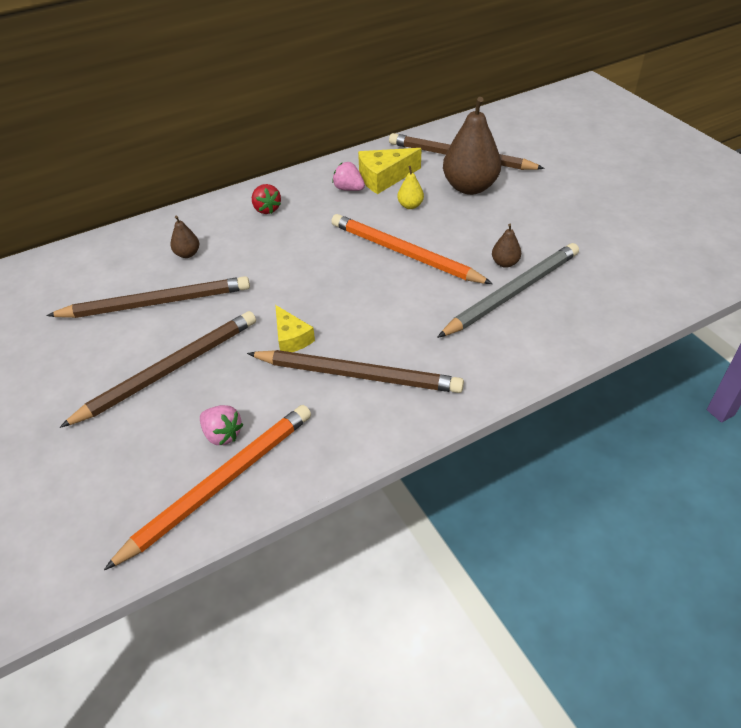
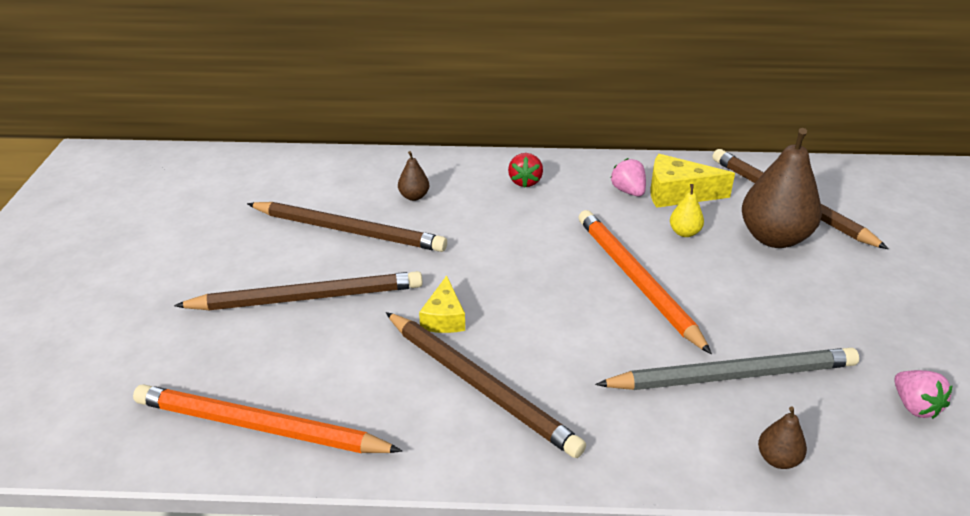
camera: 30 degrees right, 10 degrees down
orange pencil [104,405,311,570] -> orange pencil turned 150 degrees counterclockwise [133,385,402,453]
pink strawberry [200,405,243,445] -> pink strawberry moved to [894,370,953,419]
brown pear [492,224,521,268] -> brown pear moved to [758,407,807,469]

